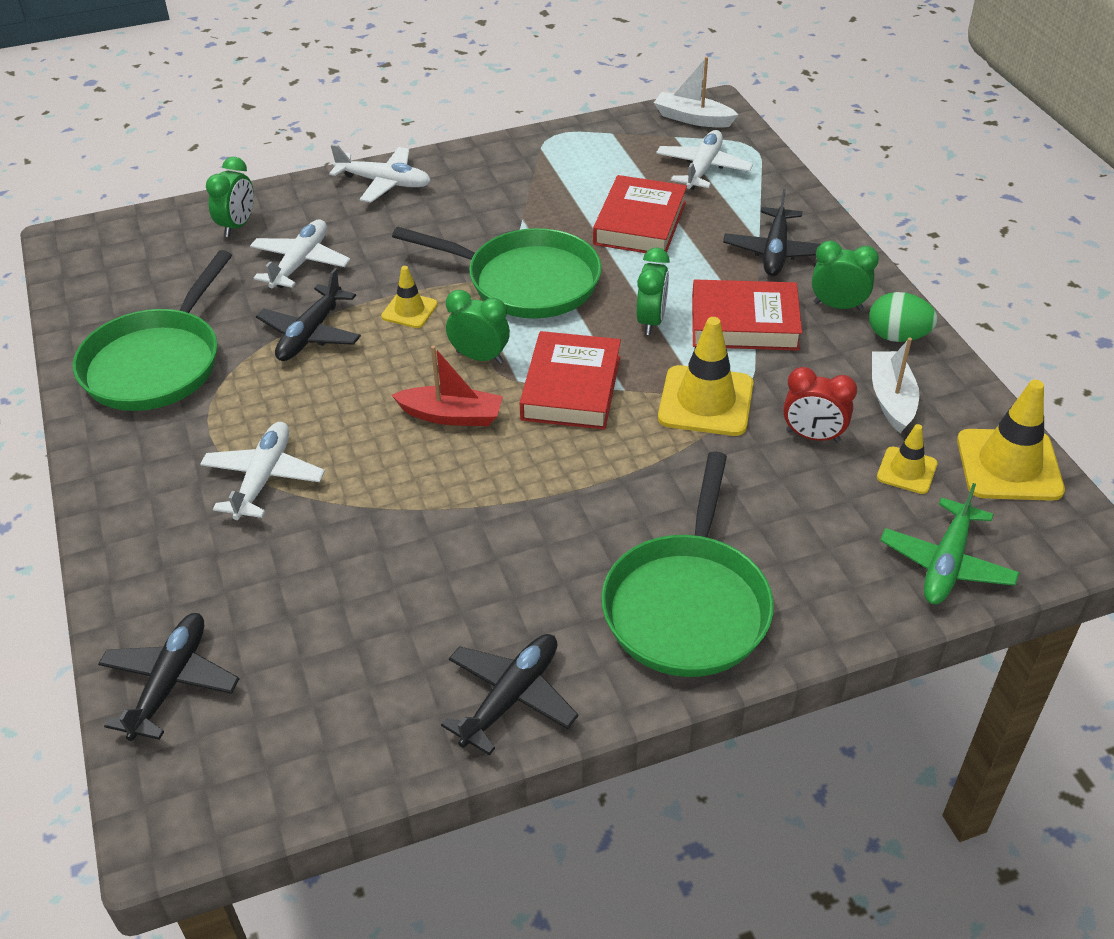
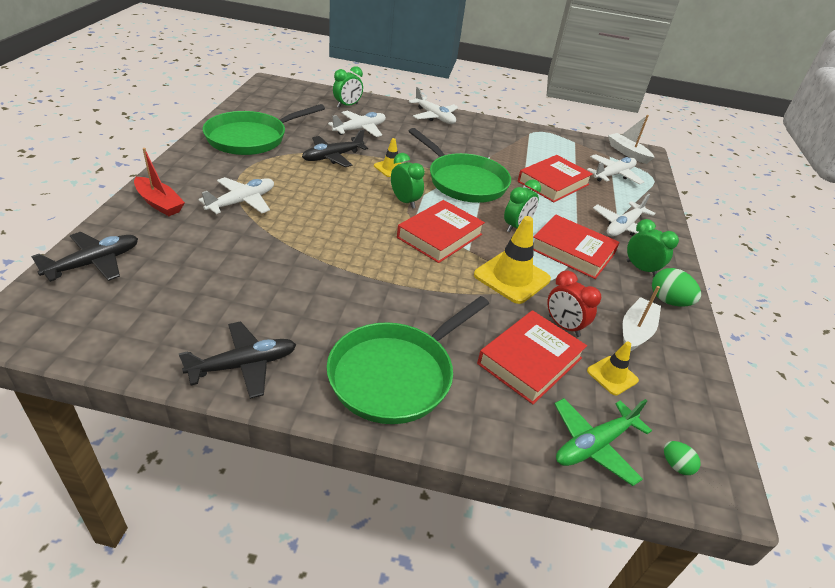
camera: 25 degrees right, 5 degrees down
red boat [392,345,503,426] -> red boat moved to [134,148,185,216]
black plane [723,189,820,276] -> white plane [593,194,655,237]
yellow traffic cone [957,380,1065,501] -> none
none -> red book [477,310,587,404]
none -> green egg [664,441,701,475]

